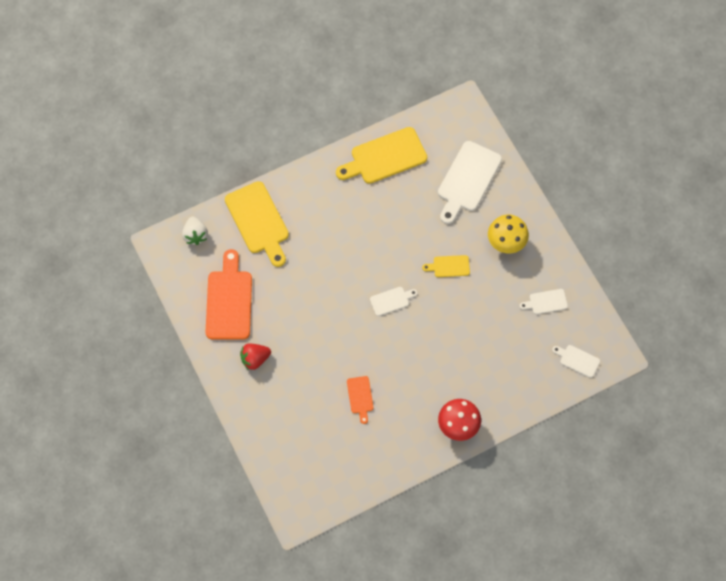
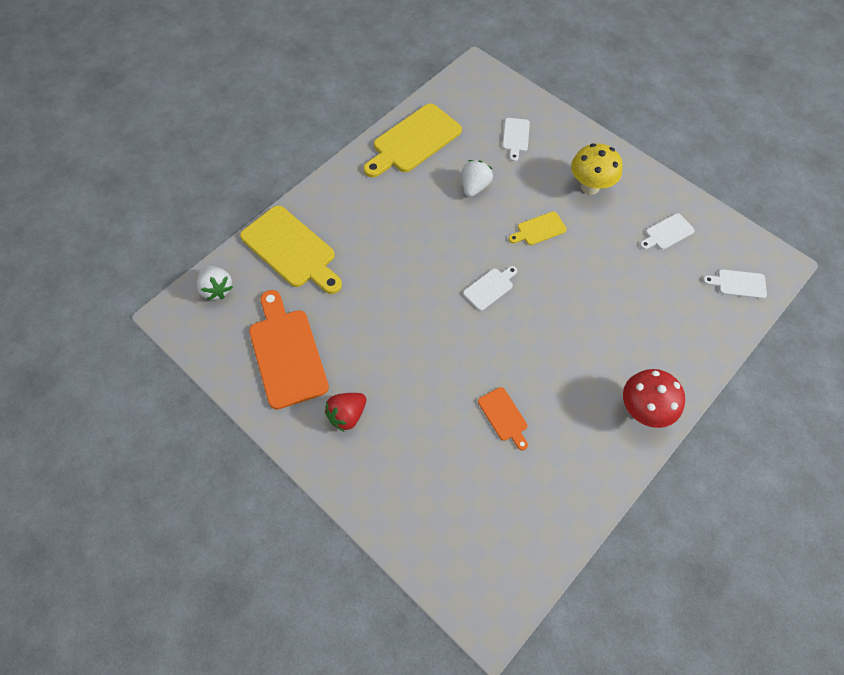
camera: 20 degrees left, 5 degrees down
white cutting board [438,141,502,224] -> white cutting board [502,118,530,161], size x0.50
none -> white strawberry [462,160,493,197]

